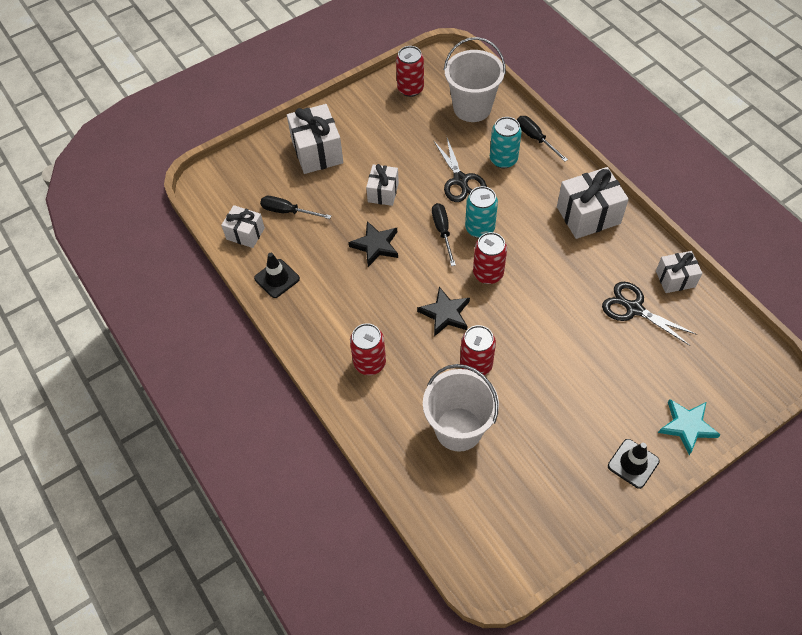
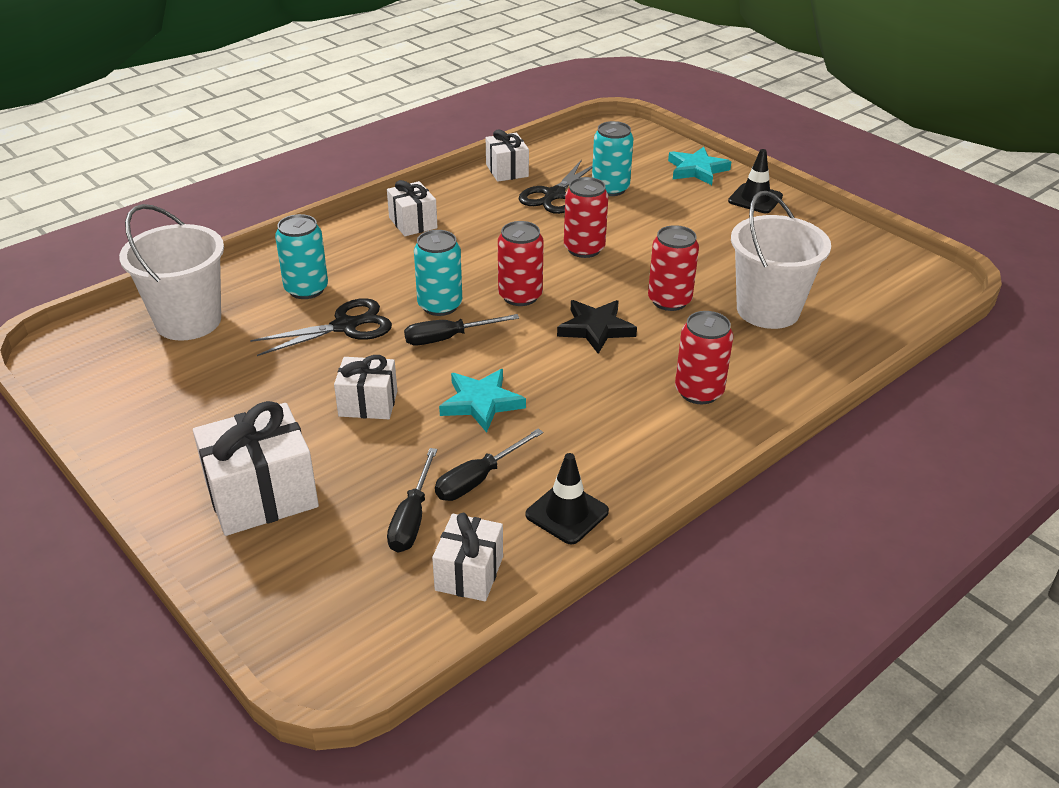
camera: 100 degrees left, 20 degrees down
black star [348,221,398,267] -> turquoise star [439,369,526,432]
red can [396,46,424,97] -> red can moved to [564,177,609,258]
black screwdriver [517,116,568,162] -> black screwdriver moved to [435,429,543,501]
white gift [557,167,629,239] -> white gift [387,180,438,236], size x0.61
none -> turquoise can [592,121,634,196]

